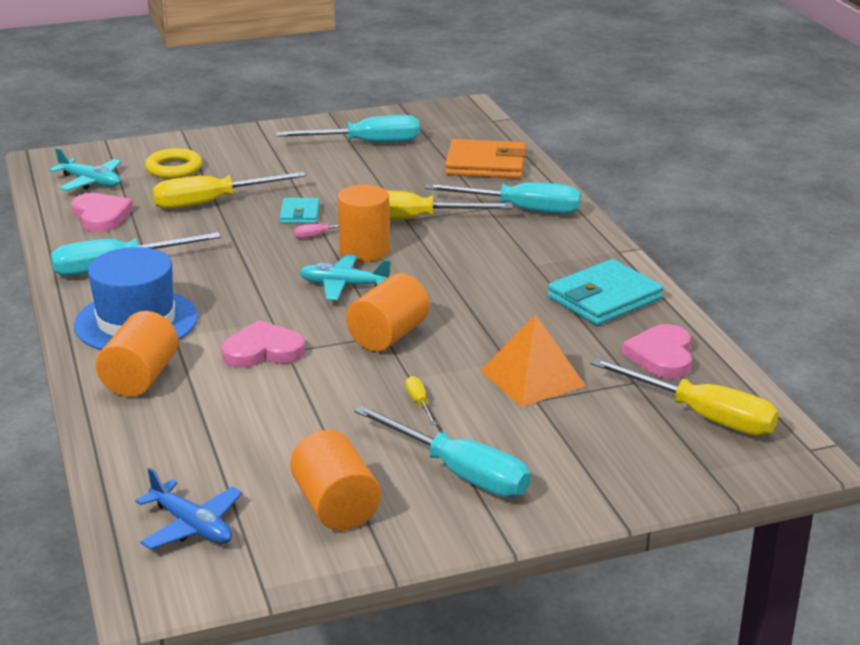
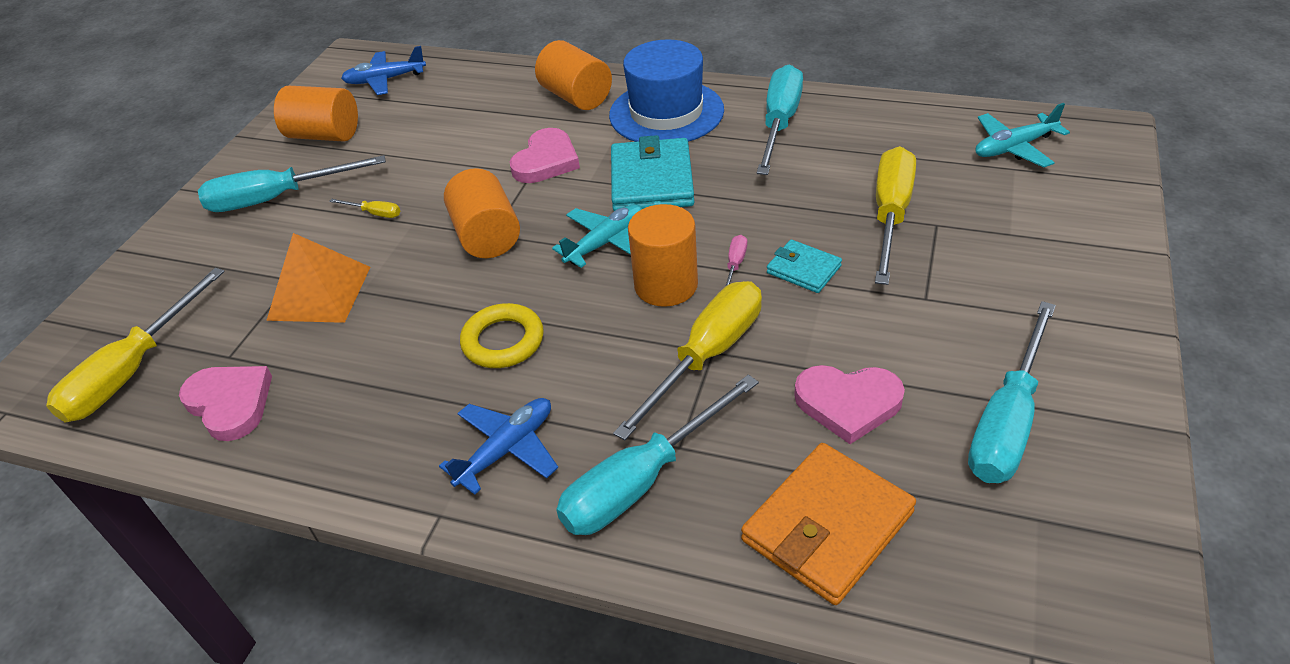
camera: 130 degrees right, 15 degrees up
pink heart [71,193,133,232] -> pink heart moved to [794,365,905,444]
yellow ring [145,148,202,179] -> yellow ring moved to [460,303,544,368]
turquoise wallet [547,259,663,325] -> turquoise wallet moved to [611,135,694,211]
yellow screwdriver [590,358,779,436] -> yellow screwdriver turned 45 degrees counterclockwise [46,268,225,422]
none -> blue plane [439,398,558,495]

